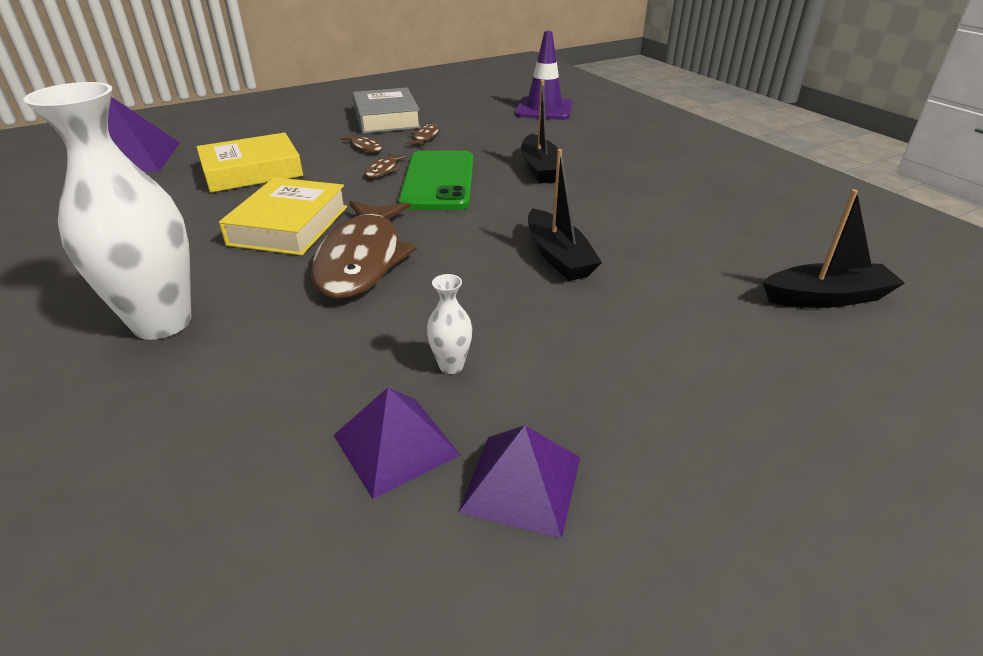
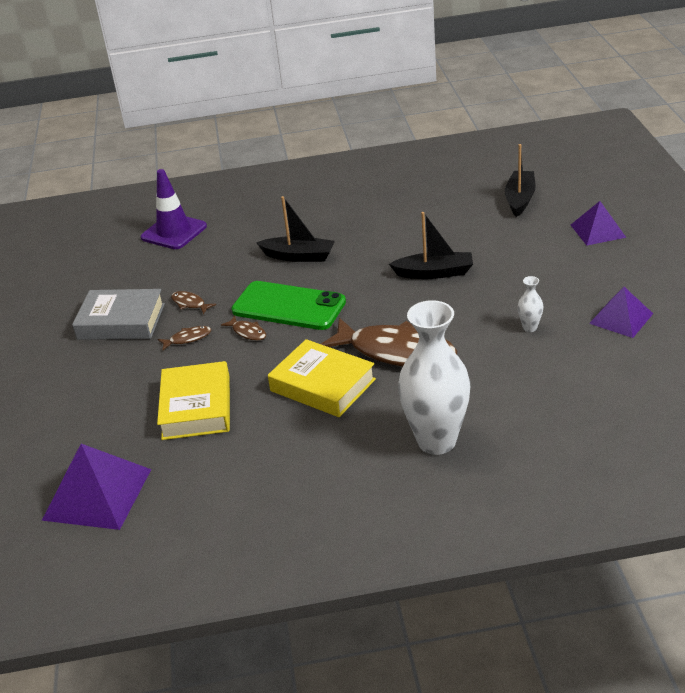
camera: 65 degrees left, 0 degrees up
purple pyramid [333,387,460,499] -> purple pyramid moved to [571,201,627,245]

